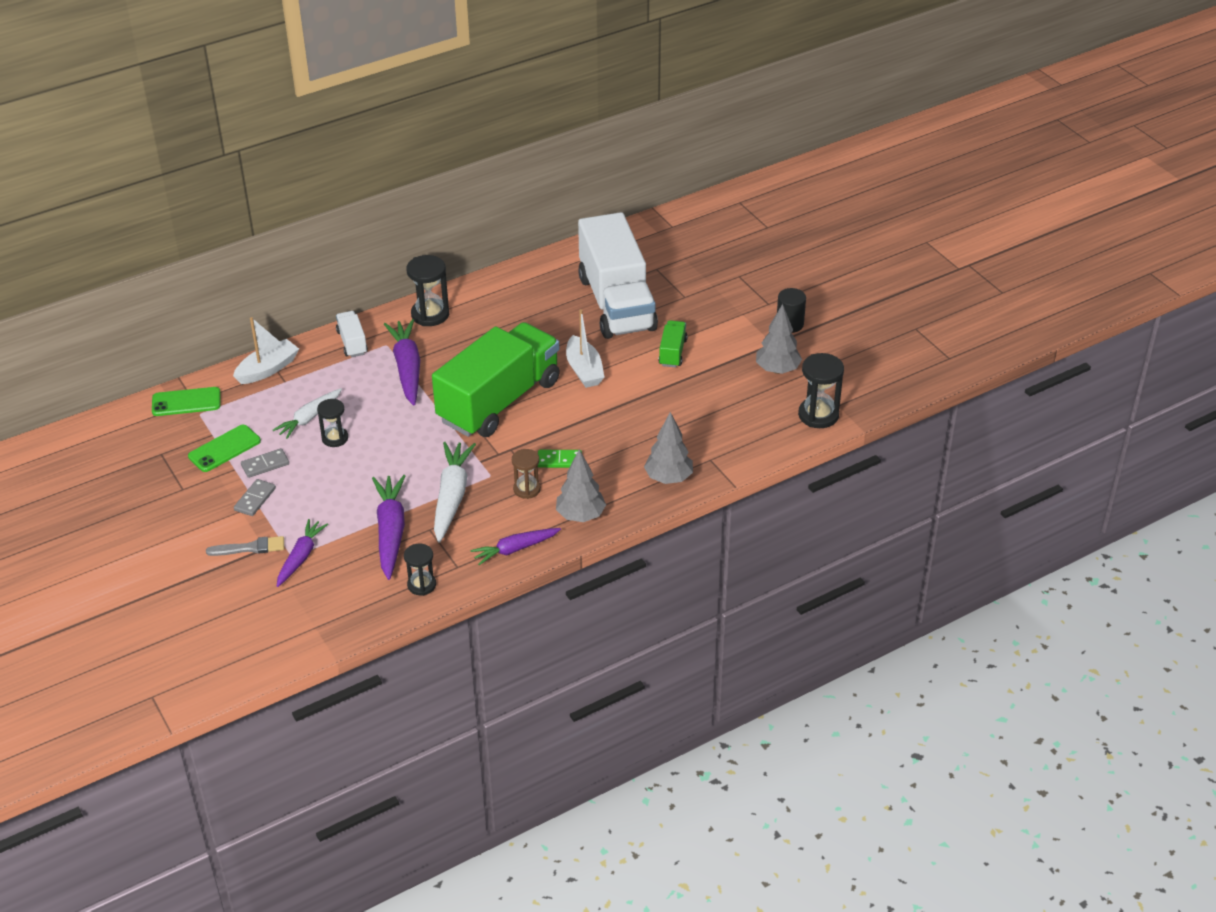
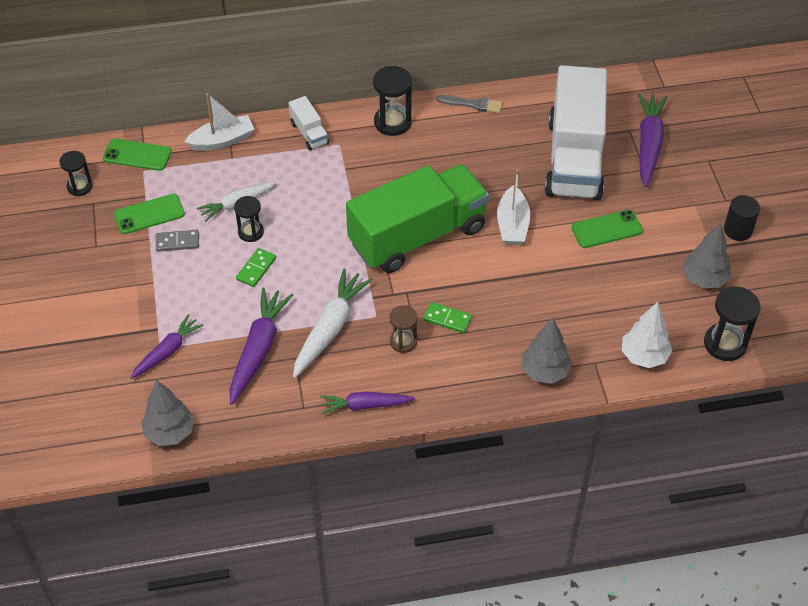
camera: 20 degrees right, 10 degrees up
grey brush [206,536,284,556] -> grey brush moved to [436,95,502,113]
grey domino [234,479,276,516] -> none
white truck [336,311,368,357] -> white truck turned 150 degrees clockwise [288,96,329,151]
purple carrot [384,319,420,406] -> purple carrot moved to [638,93,668,187]
black hourglass [404,544,436,596] -> black hourglass moved to [59,151,92,196]
grey tree [556,449,606,522] -> grey tree moved to [141,380,194,446]
green truck [658,320,688,368] -> green phone [571,210,643,248]
none -> green domino [236,248,276,287]
none -> white tree [621,302,672,368]

